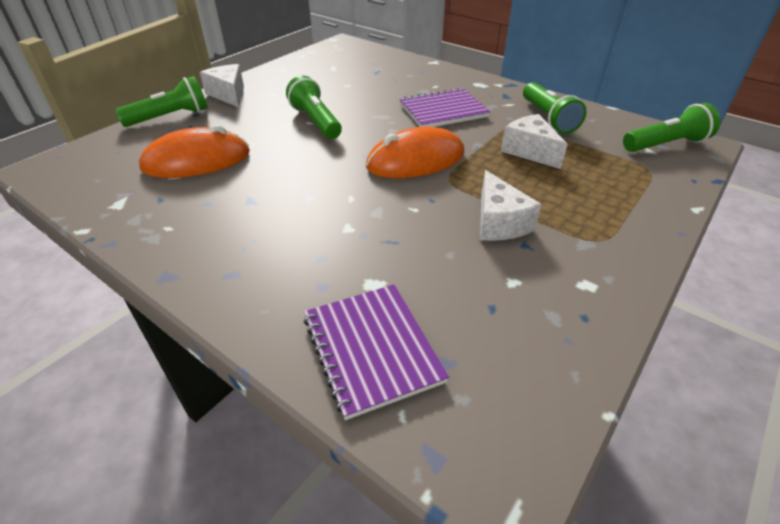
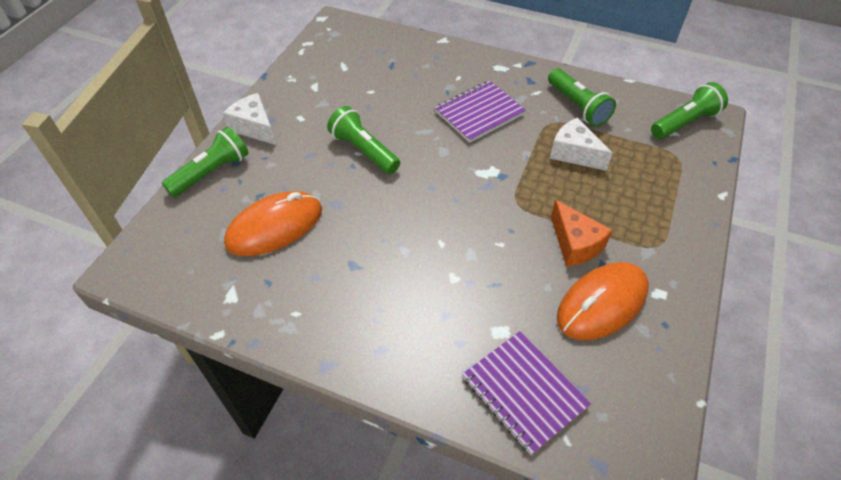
camera: 15 degrees left, 10 degrees up
orange mouse [366,126,465,178] -> orange mouse moved to [557,262,649,340]
white cheese [480,170,542,241] -> orange cheese [551,200,612,267]

